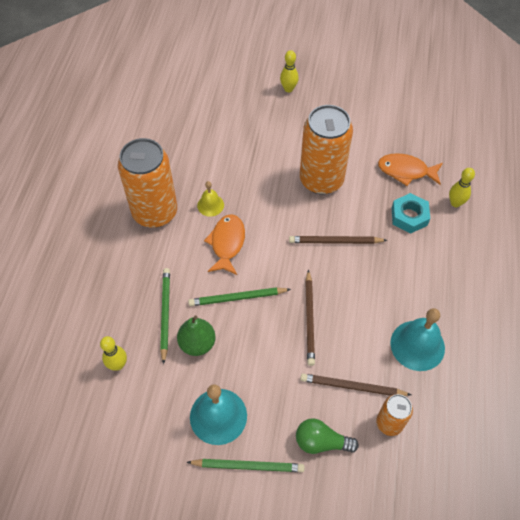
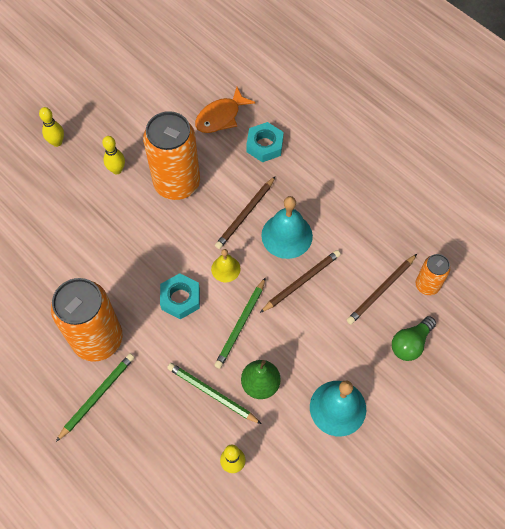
camera: 55 degrees left, 5 degrees up
green pencil [187,459,305,472] -> green pencil moved to [56,353,135,442]
yellow bell [197,181,224,217] -> yellow bell moved to [211,249,240,282]
orange fish [204,214,245,275] -> turquoise nut [160,273,200,319]
brown pencil [305,270,315,366] -> brown pencil turned 75 degrees counterclockwise [260,250,341,313]
turquoise bell [390,308,445,371] -> turquoise bell moved to [261,196,313,259]
yellow bowling pin [449,168,475,207] -> yellow bowling pin moved to [102,136,125,174]

